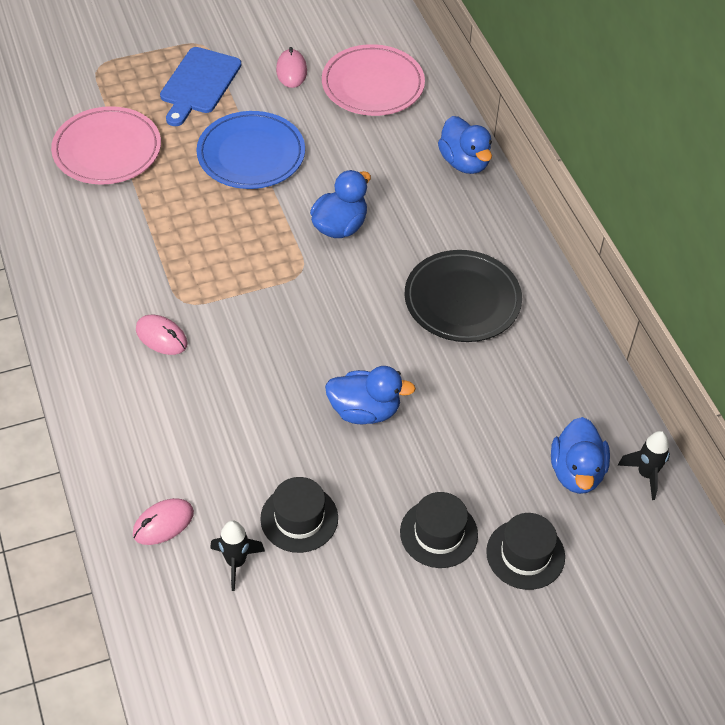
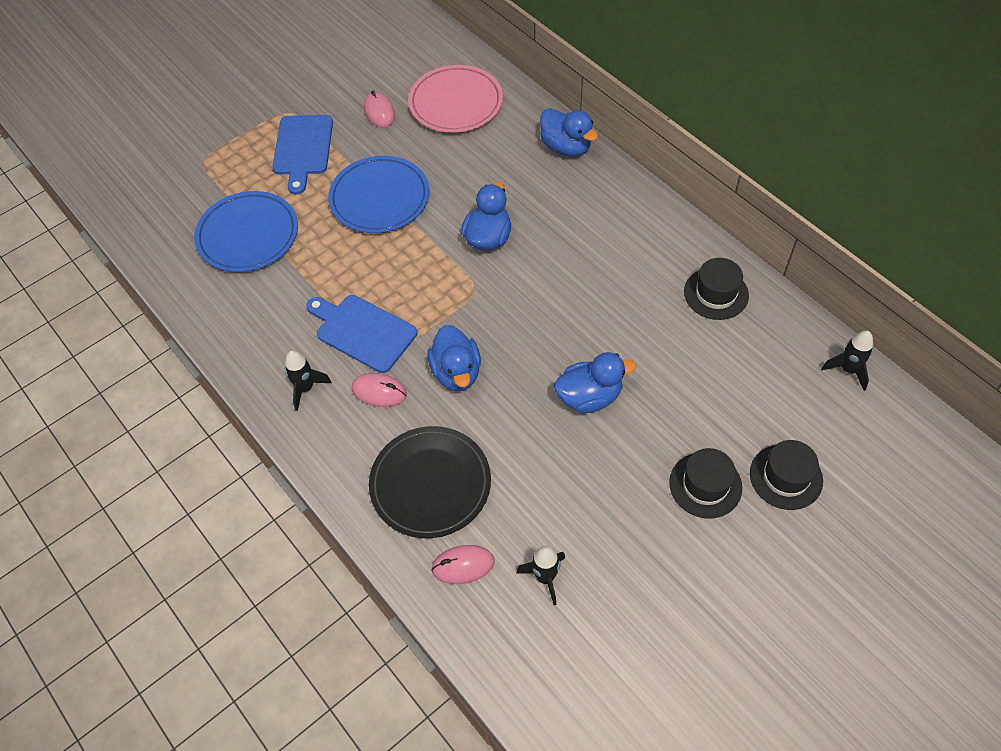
camera: 15 degrees left, 5 degrees up
pink plate [51,106,161,185] -> blue plate [194,191,298,272]
pink mouse [133,498,194,545] -> pink mouse turned 45 degrees clockwise [431,545,495,584]
black hat [260,477,338,553] -> black hat moved to [684,258,749,320]
black plate [404,250,522,342] -> black plate moved to [369,426,491,538]
blue duck [551,417,610,494] -> blue duck moved to [427,325,481,391]
none -> black rocket [285,350,332,411]
none -> blue cutting board [306,295,417,373]

